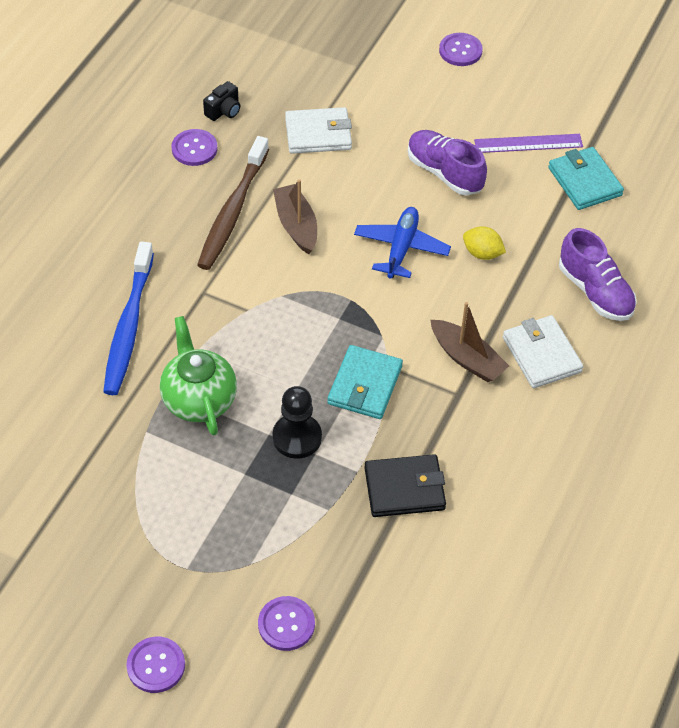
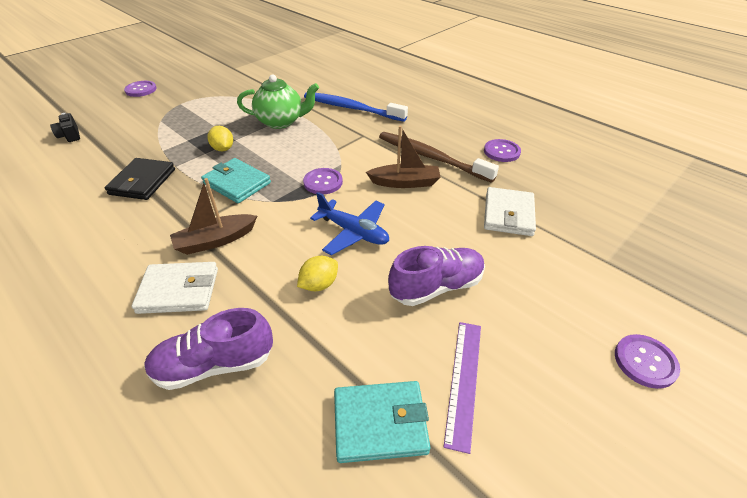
camera: 110 degrees right, 10 degrees down
black camera [203,81,240,121] -> black camera moved to [50,113,80,142]
purple button [258,596,315,651] -> purple button moved to [303,168,343,194]
black pawn [273,386,322,459] -> yellow lemon [207,126,233,151]

